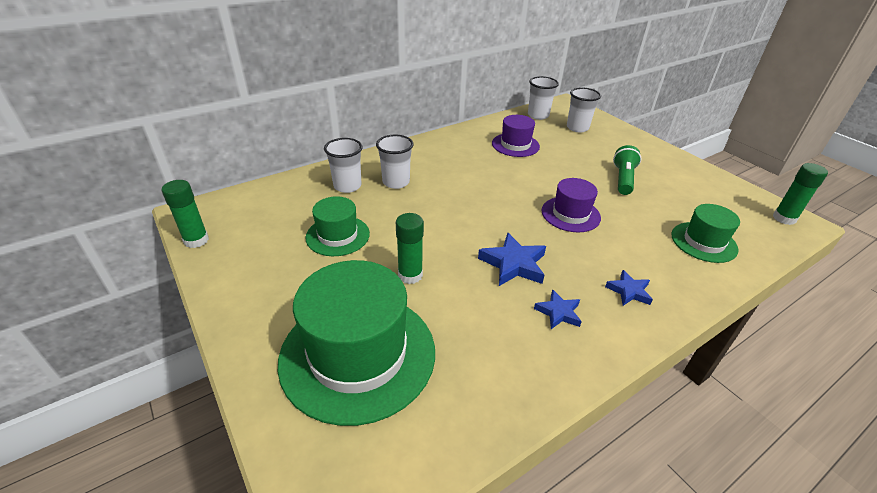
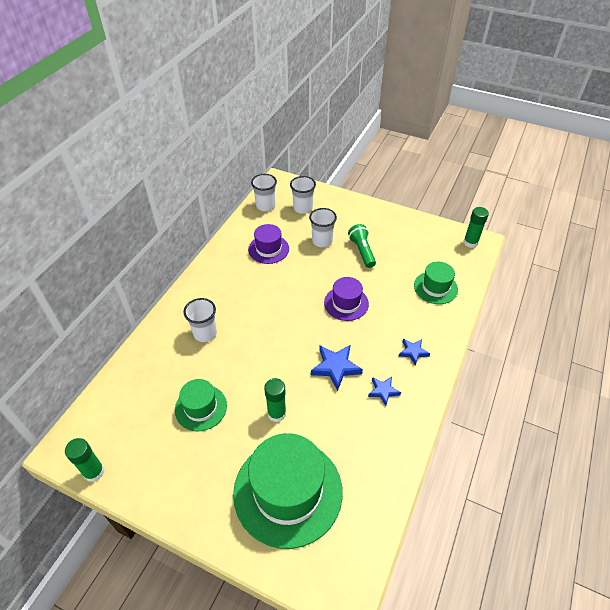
camera: 30 degrees left, 10 degrees up
white cup [324,138,363,193] -> white cup moved to [309,208,337,247]

